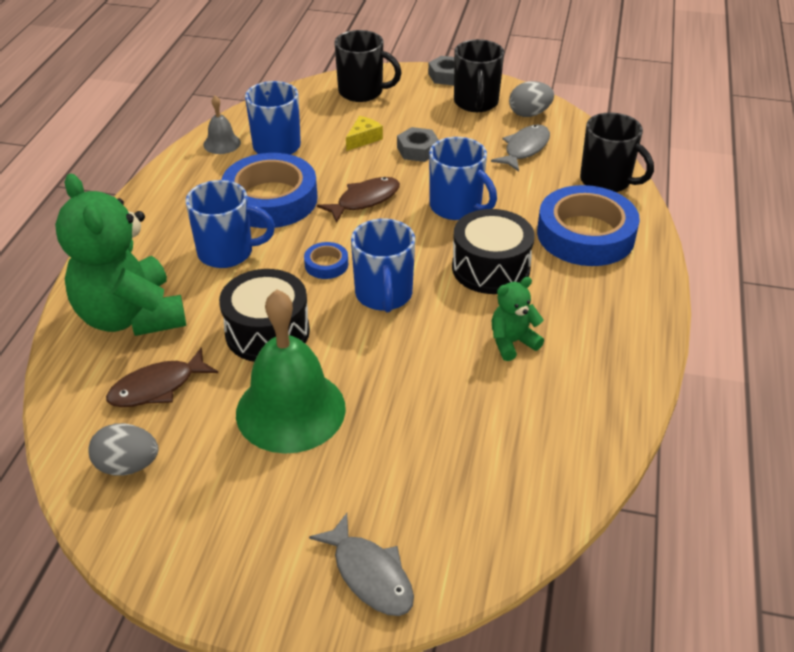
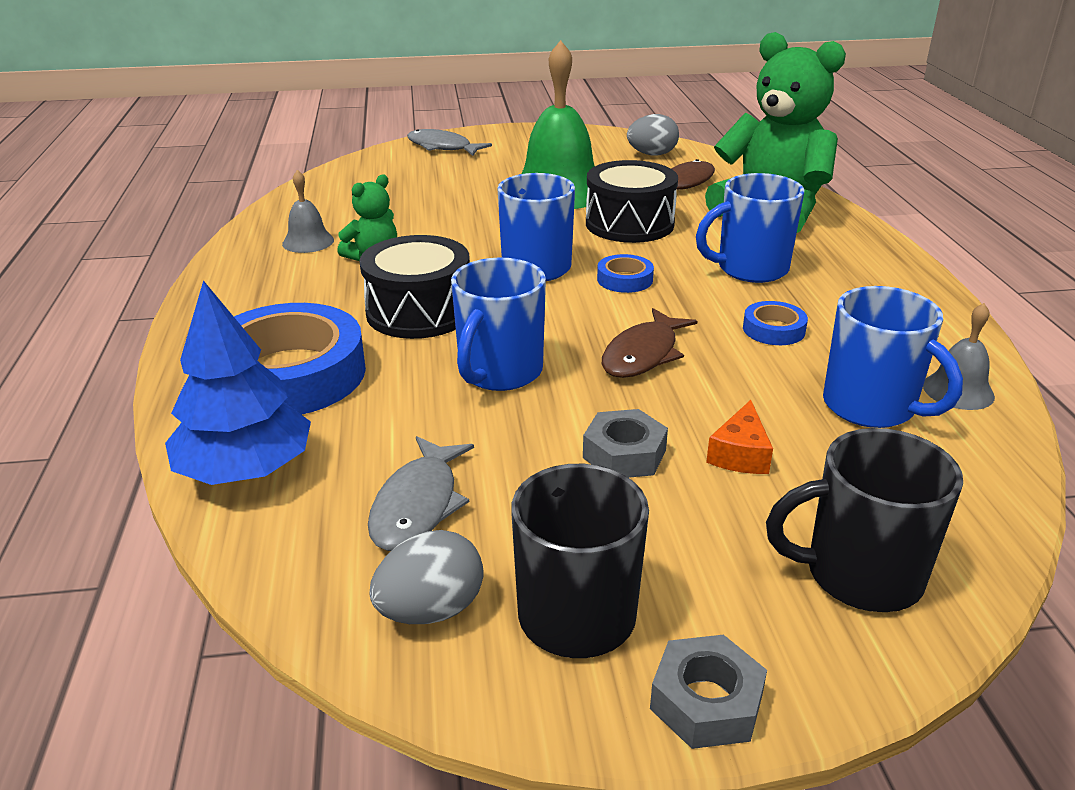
camera: 160 degrees right, 10 degrees down
blue tape [222,153,317,228] -> blue tape [743,301,808,345], size x0.43
yellow cheese [346,116,383,151] -> orange cheese [706,400,773,474]
blue mug [429,137,497,220] -> blue mug turned 90 degrees counterclockwise [451,258,546,391]
black mug [580,112,654,192] -> blue tree [165,280,311,485]
none -> grey bell [282,170,334,253]

